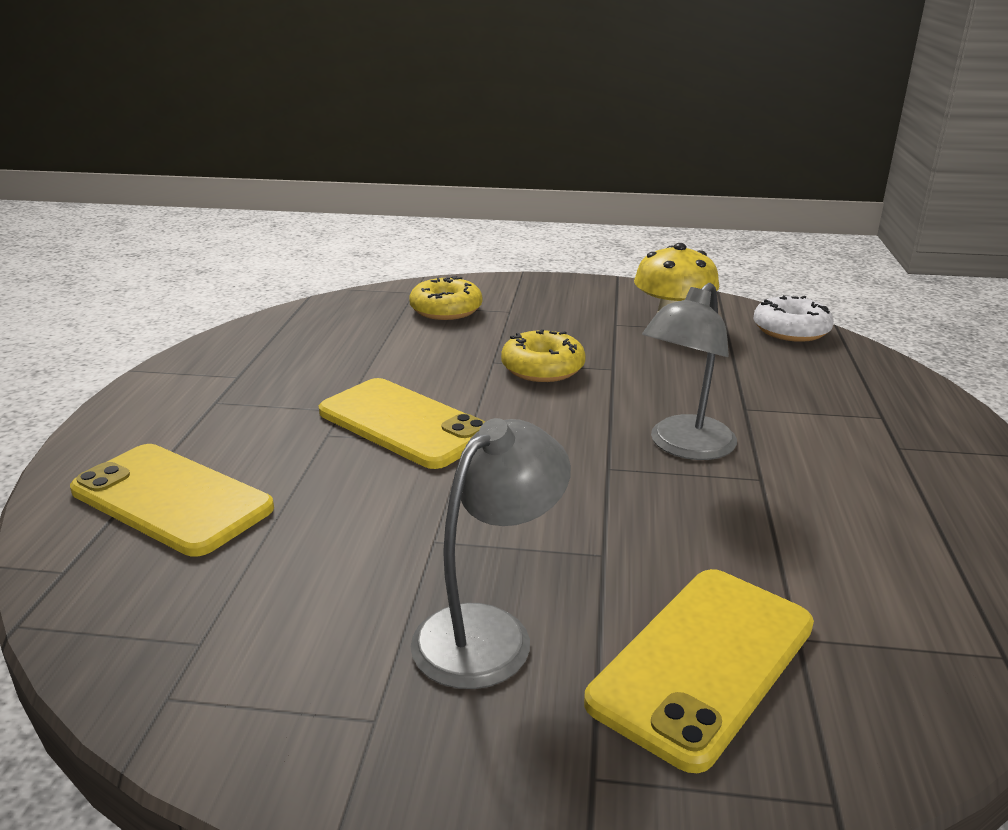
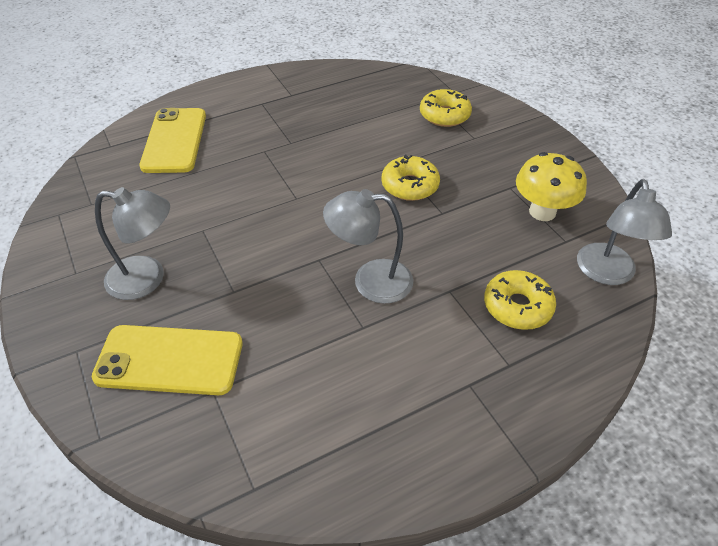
camera: 55 degrees right, 20 degrees up
yellow phone [319,378,485,469] -> none
white donut [753,295,834,342] -> grey lamp [577,179,672,285]
none -> yellow donut [484,270,556,330]

